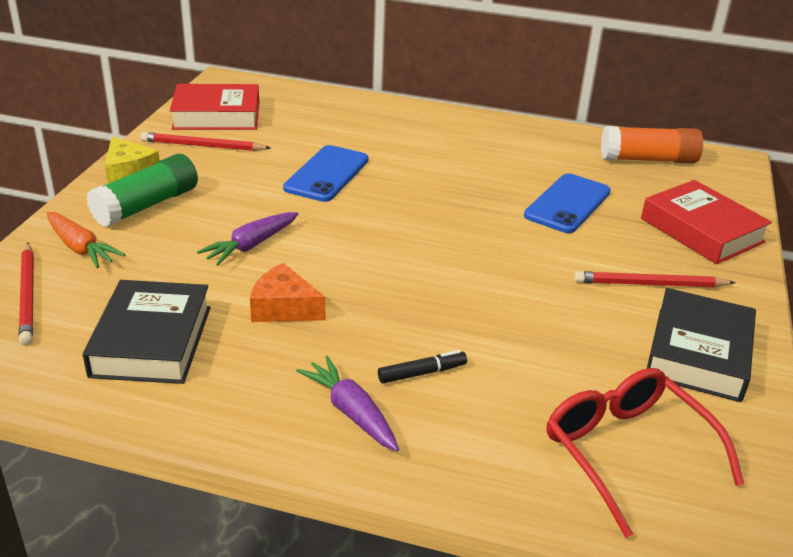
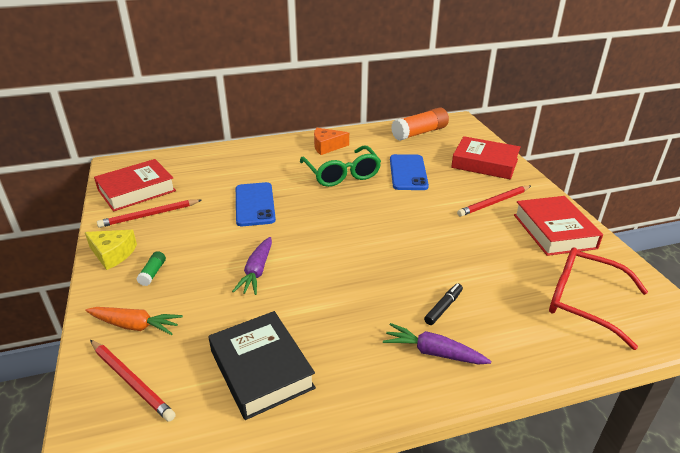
camera: 30 degrees left, 0 degrees up
green glue stick [86,154,198,227] -> green glue stick [136,251,166,286], size x0.45
orange cheese [250,263,325,322] -> orange cheese moved to [314,128,349,155]
black book [647,288,756,402] -> red book [514,196,603,256]
none -> green glasses [300,146,381,187]

